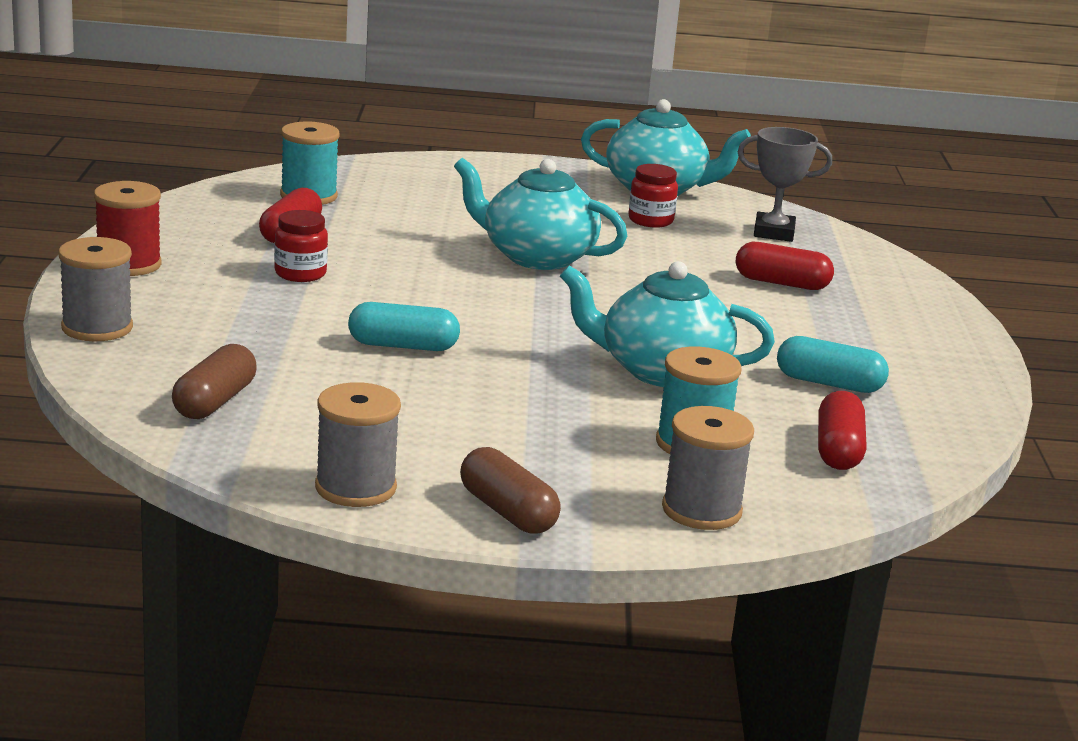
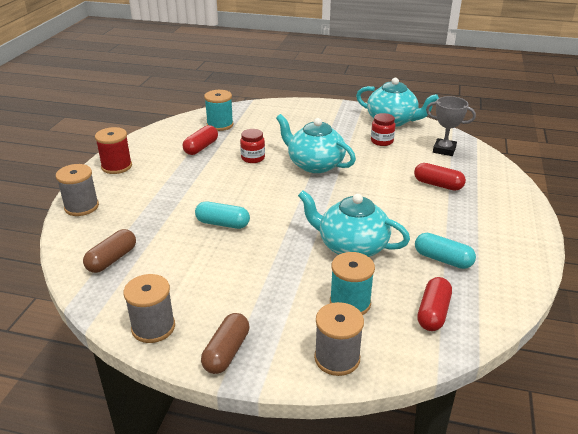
camera: 15 degrees right, 10 degrees up
red jar [274,210,328,282] -> red jar moved to [240,129,265,163]
brown capsule [460,447,561,534] -> brown capsule turned 45 degrees clockwise [201,313,249,374]

